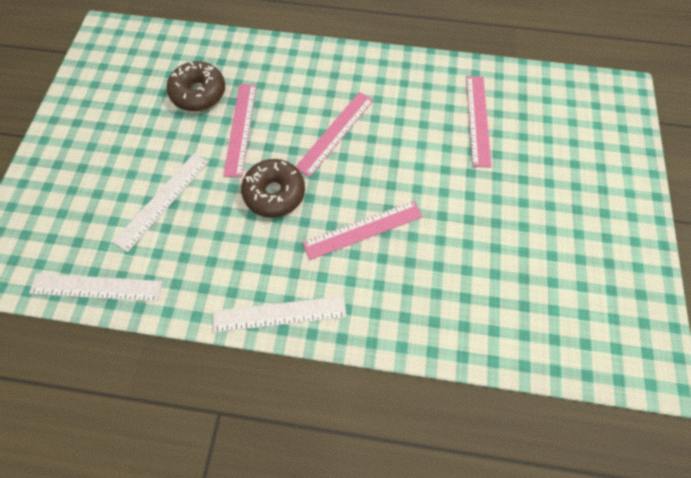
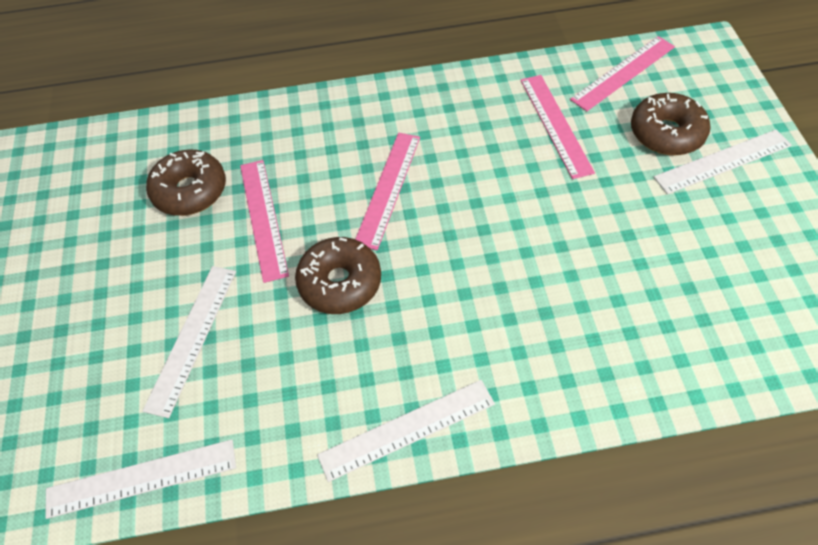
camera: 15 degrees left, 10 degrees down
pink ruler [303,201,423,260] -> pink ruler moved to [570,36,675,111]
none -> brown donut [631,93,711,155]
none -> white ruler [654,129,792,194]

